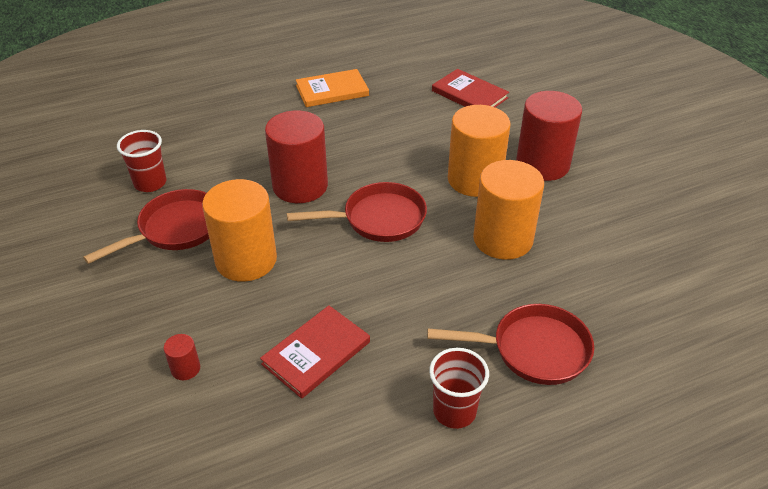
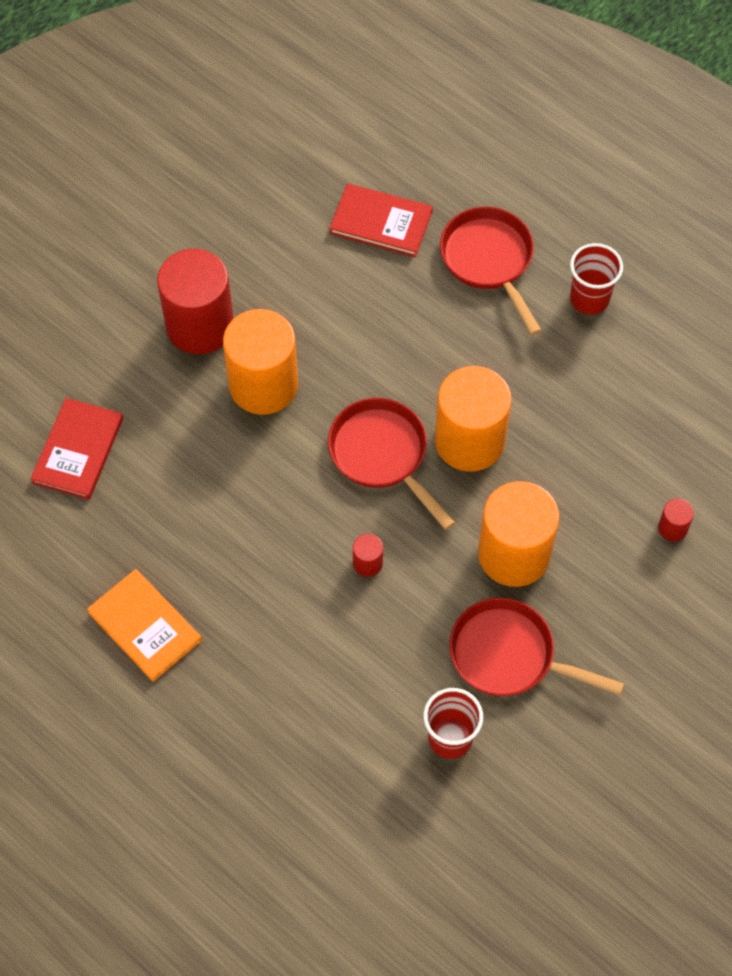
camera: 115 degrees left, 20 degrees up
red book [260,305,370,399] -> red book moved to [329,183,433,257]
red cylinder [265,110,328,203] -> red cylinder [353,534,383,577], size x0.41
orange cylinder [473,160,544,260] -> orange cylinder moved to [435,366,512,472]

